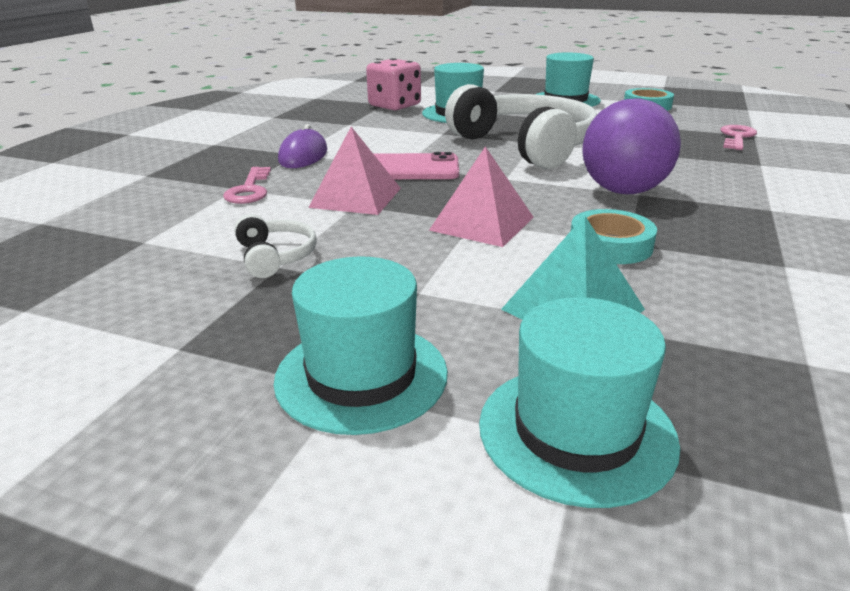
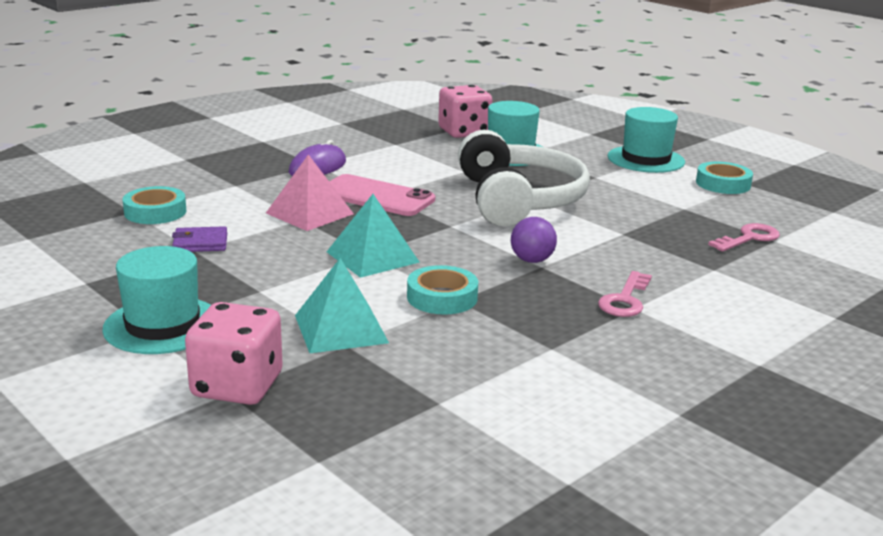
camera: 25 degrees right, 5 degrees down
pink key [223,167,271,204] -> pink key moved to [598,271,652,317]
white headphones [234,214,317,278] -> purple wallet [172,226,227,252]
pink pyramid [429,146,534,247] -> turquoise pyramid [327,194,420,278]
turquoise hat [479,297,680,508] -> pink dice [185,302,283,405]
purple ball [583,98,681,194] -> purple ball [511,217,557,263], size x0.53
none -> turquoise tape [123,186,187,224]

